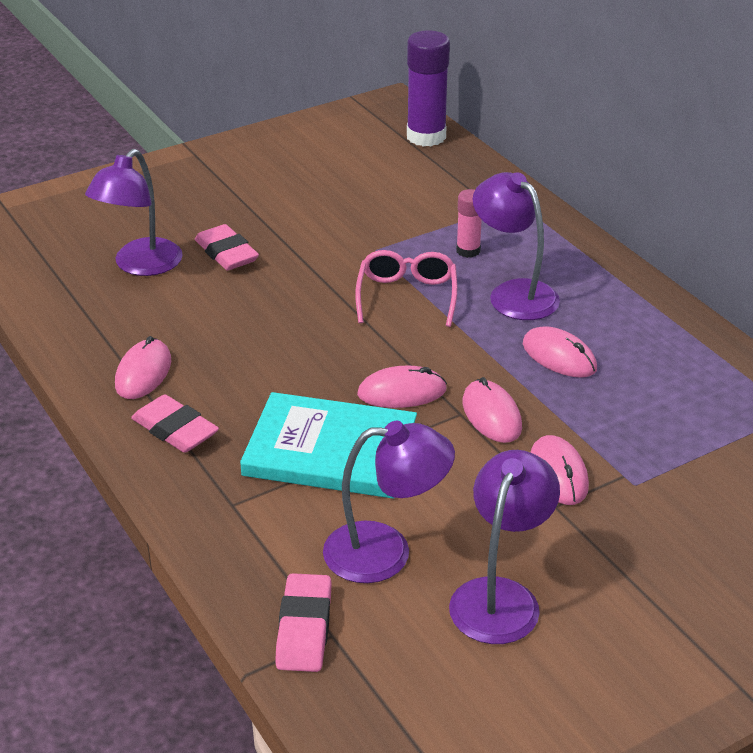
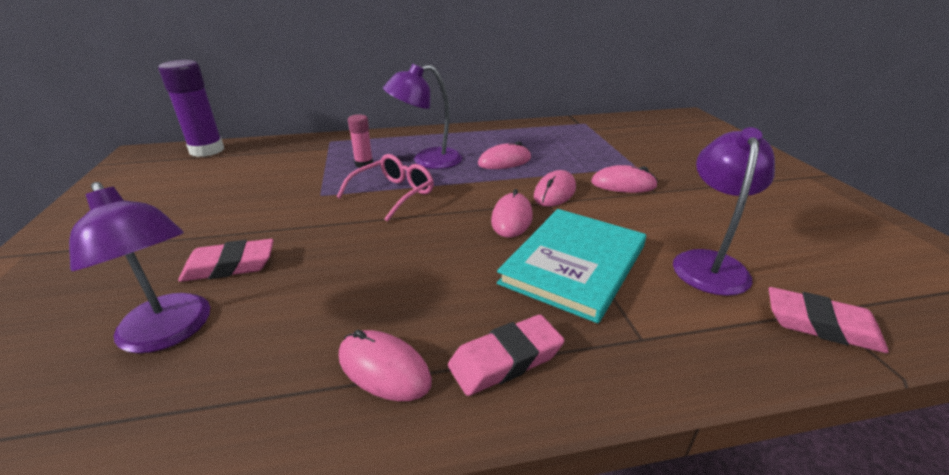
camera: 70 degrees left, 5 degrees down
pink glasses [355,250,457,327] -> pink glasses turned 105 degrees clockwise [337,154,434,222]
purple lamp [449,450,560,644] -> none
pink mouse [463,377,522,443] -> pink mouse turned 60 degrees counterclockwise [534,170,576,207]

